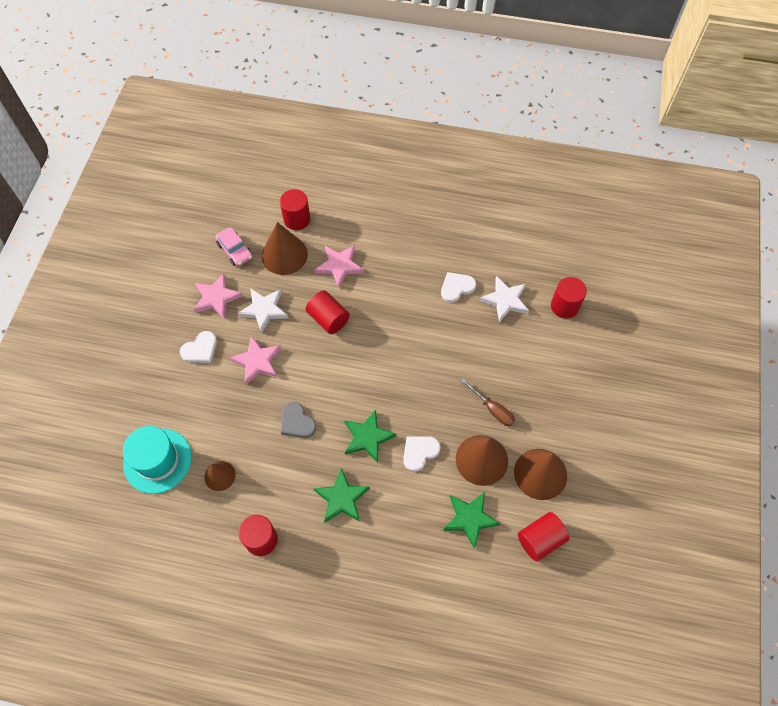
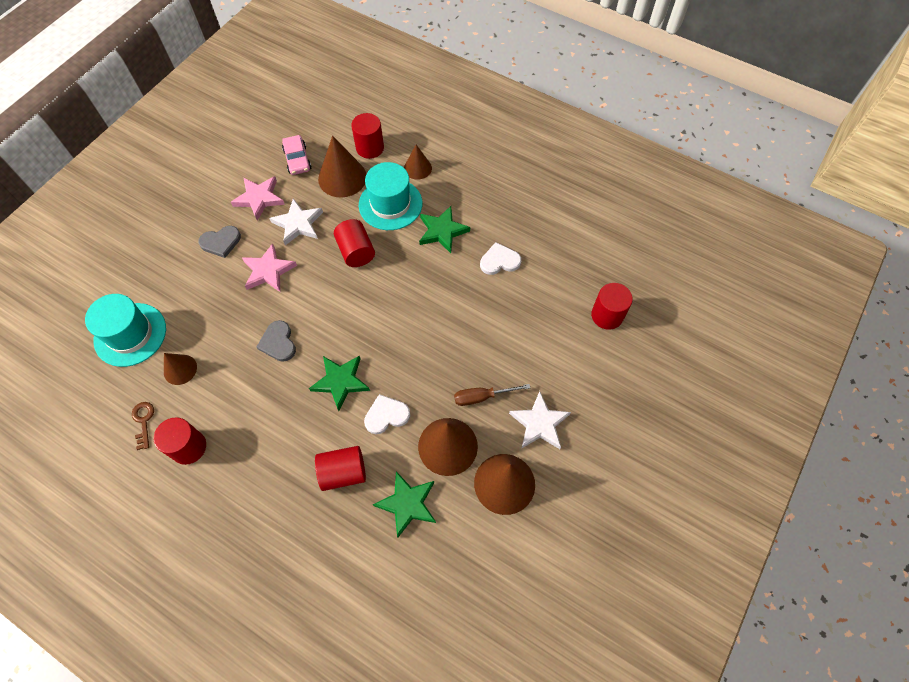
camera: 20 degrees right, 0 degrees up
white heart [180,331,217,363] -> grey heart [198,226,241,258]
green star [314,468,370,523] -> green star moved to [419,206,470,253]
pink star [315,245,364,288] -> turquoise hat [359,162,422,230]
brown screwdriver [460,378,515,426] -> brown screwdriver turned 105 degrees clockwise [454,384,530,406]
white star [479,276,529,322] -> white star moved to [509,391,571,449]
red cylinder [518,512,569,561] -> red cylinder moved to [315,446,366,491]
none -> brown key [132,402,154,450]
none -> brown cone [404,145,432,180]

